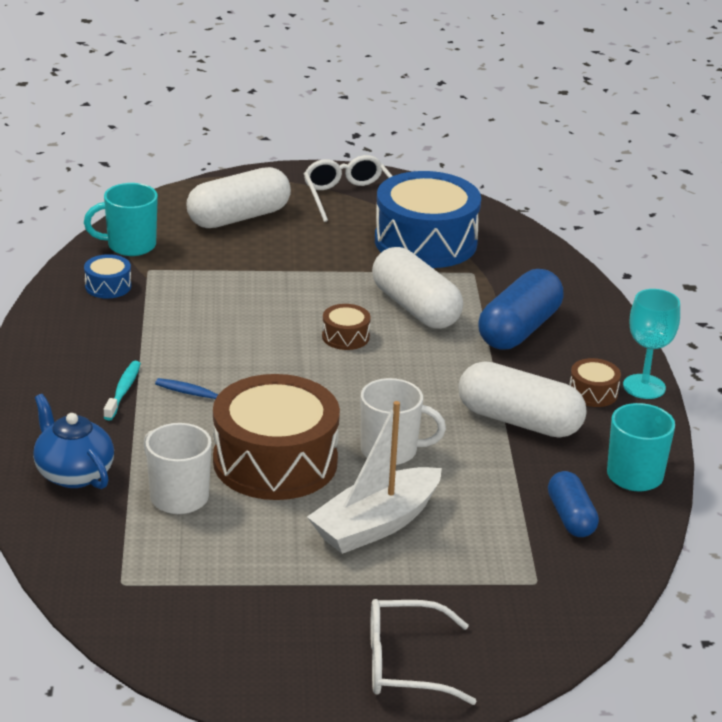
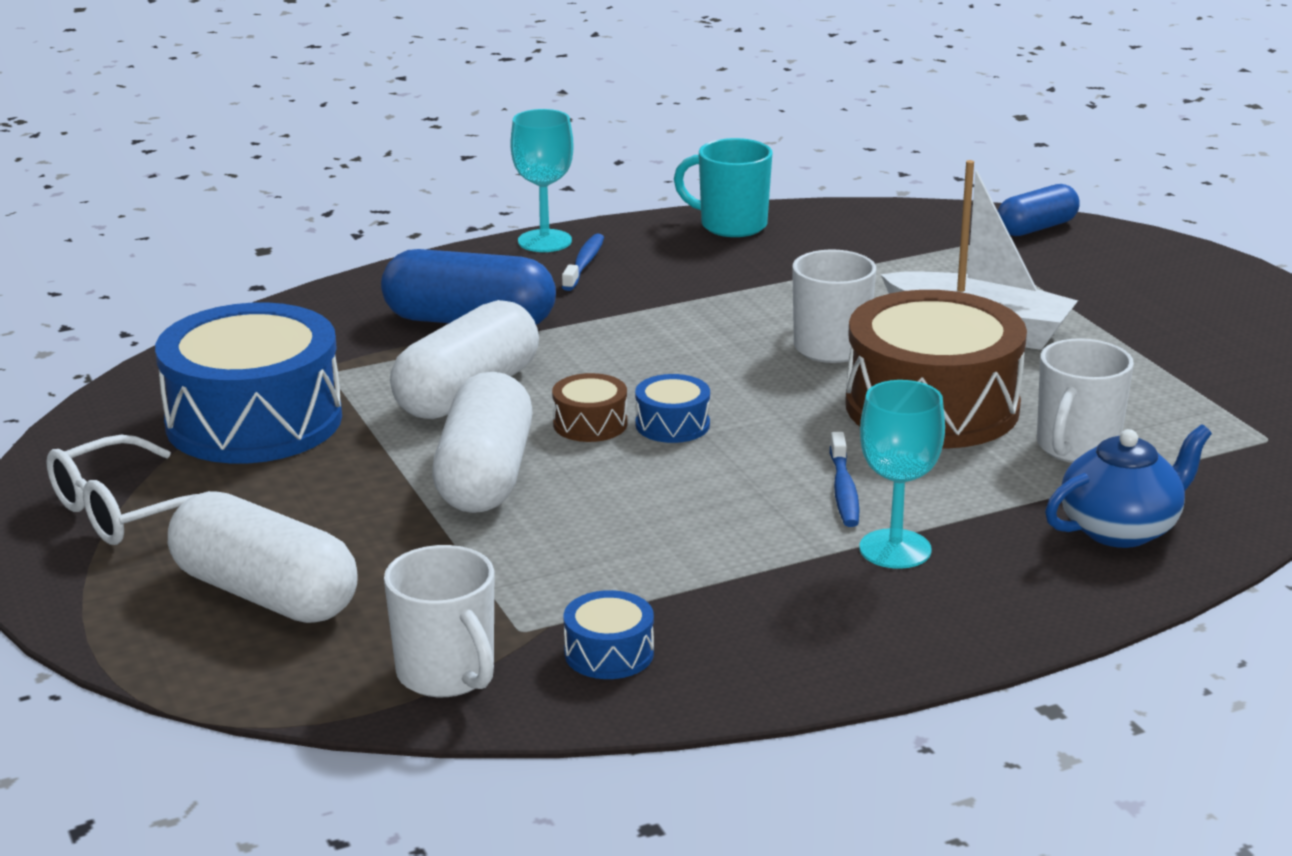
camera: 110 degrees left, 5 degrees down
blue teapot [33,394,114,489] -> blue teapot turned 150 degrees counterclockwise [1045,425,1212,548]
turquoise mug [84,183,158,256] -> white mug [384,545,494,697]
turquoise toothbrush [103,361,141,421] -> turquoise goblet [859,380,945,569]
white glasses [370,599,477,705] -> none
white capsule [459,361,587,438] -> white capsule moved to [432,372,533,513]
blue capsule [548,471,599,537] -> blue capsule moved to [998,184,1080,236]
brown drum [569,358,621,407] -> blue toothbrush [562,234,604,291]
none -> blue drum [635,374,710,443]

